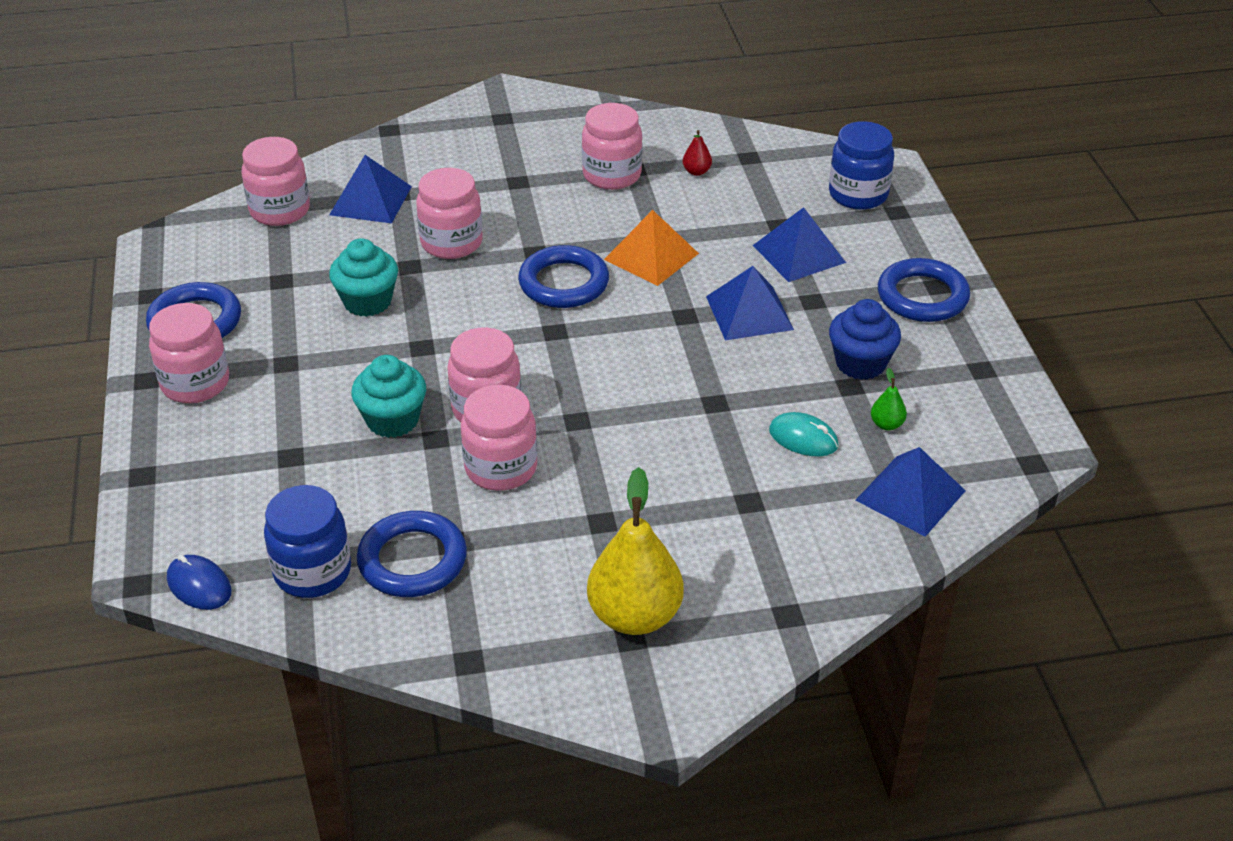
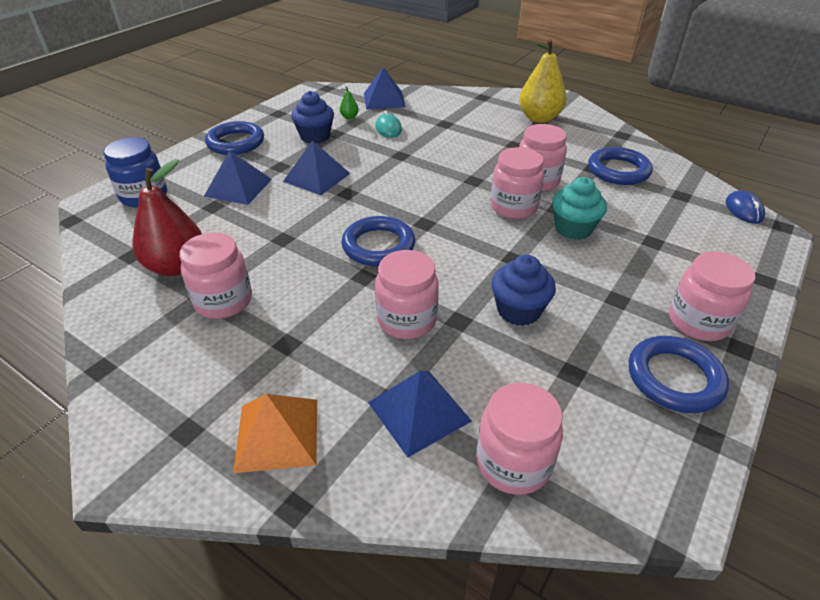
camera: 135 degrees left, 0 degrees up
blue jar [264,485,351,598] -> none
turquoise cupcake [329,238,398,317] -> blue cupcake [492,255,556,326]
orange pyramid [604,210,699,286] -> orange pyramid moved to [233,394,317,473]
red pear [683,130,712,176] -> red pear [132,159,202,276], size x2.39

